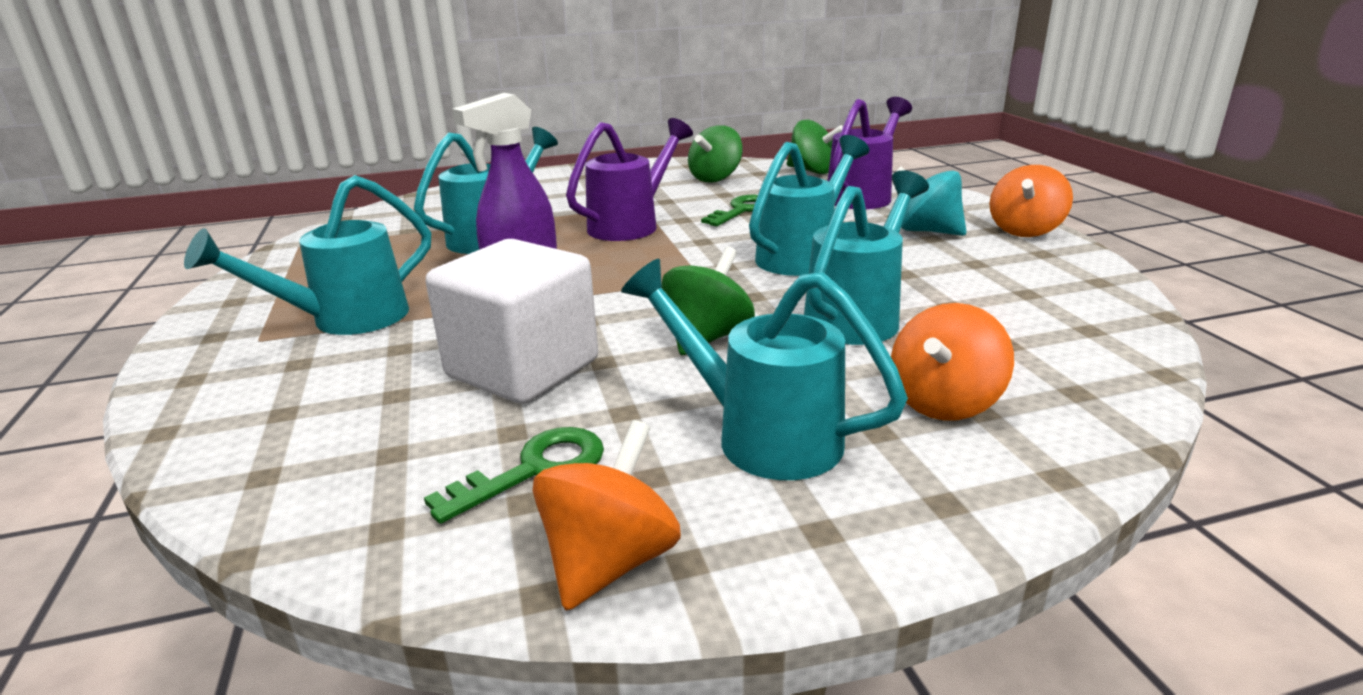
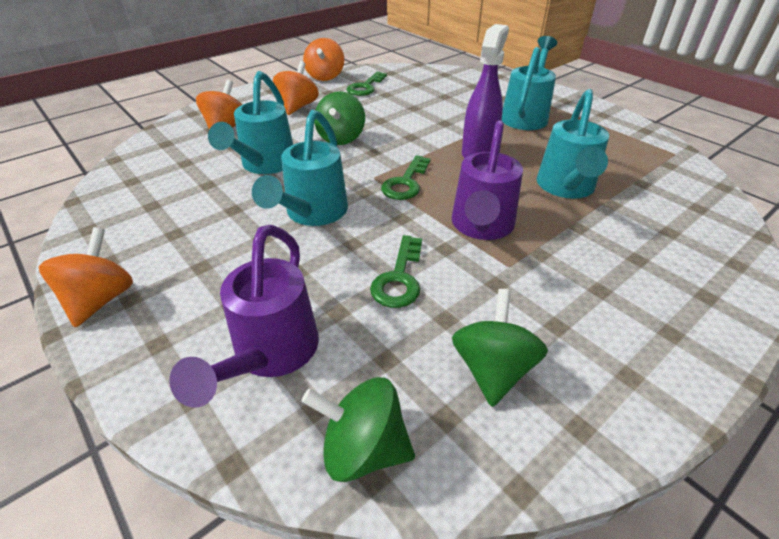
camera: 155 degrees right, 15 degrees up
white cube [426,239,598,404] -> none
turquoise watering can [621,259,908,480] -> orange spinning top [273,61,319,115]
turquoise spinning top [895,167,966,236] -> none
none -> green key [381,155,430,200]

